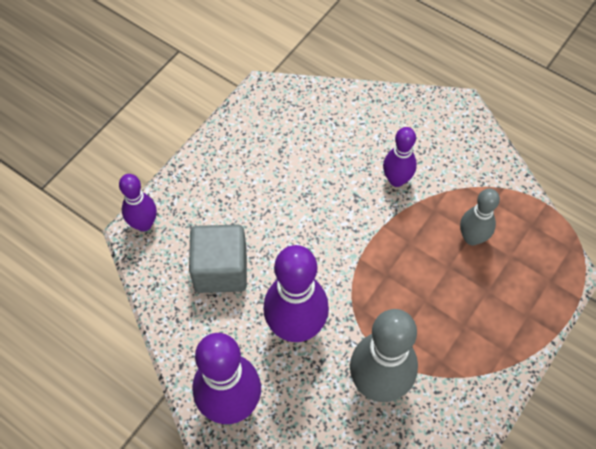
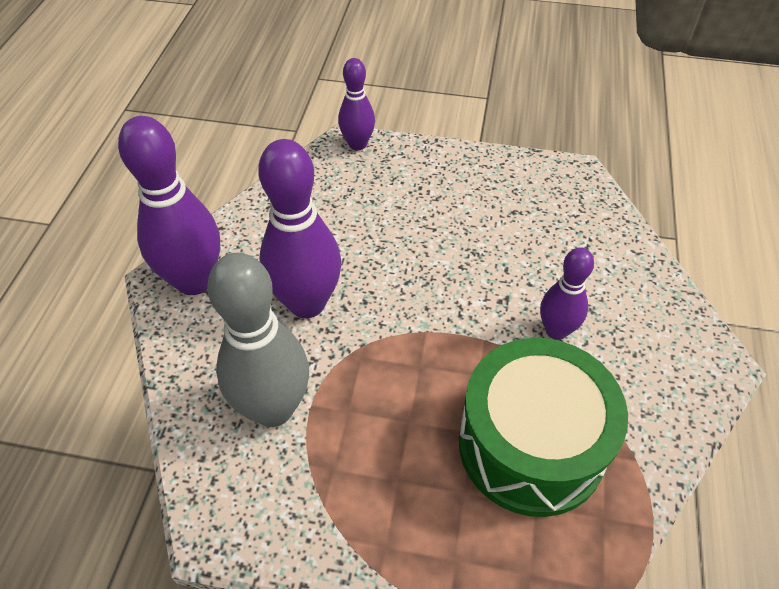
camera: 65 degrees right, 10 degrees down
grey cube [189,225,247,293] -> none
grey bowling pin [460,188,500,245] -> green drum [459,338,628,517]

